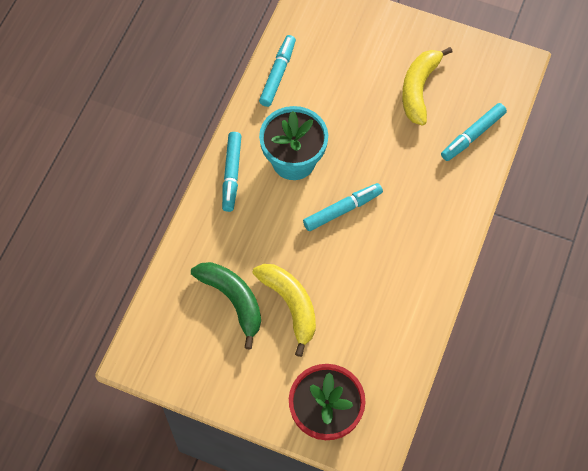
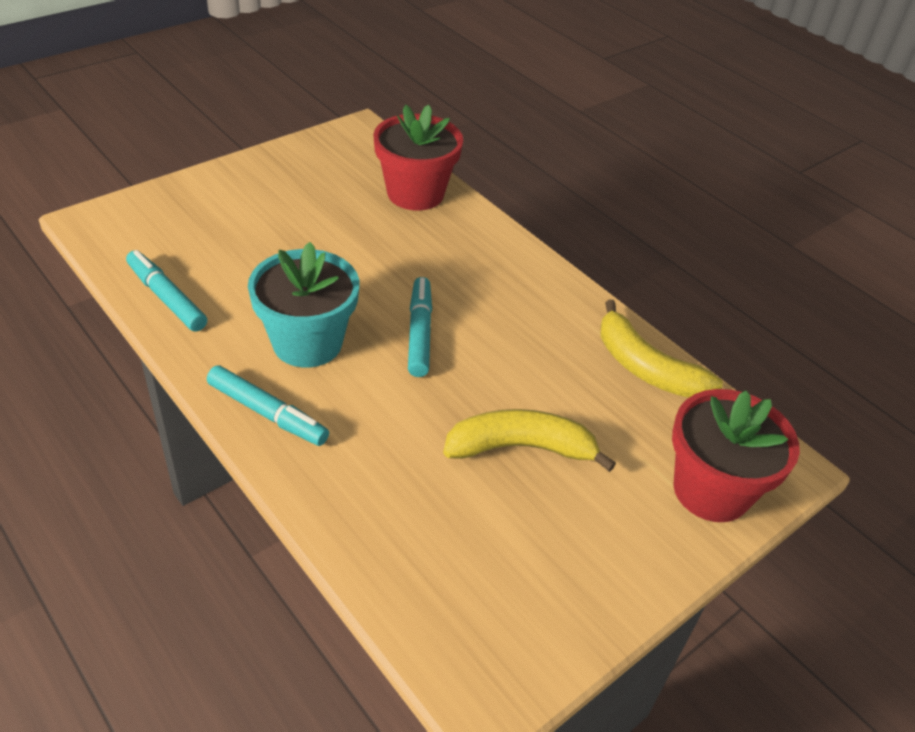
camera: 65 degrees left, 20 degrees down
green banana [191,262,261,349] -> none
yellow banana [402,47,453,125] -> yellow banana moved to [600,300,723,398]
turquoise marker [441,103,507,161] -> red flower pot [373,105,463,210]

